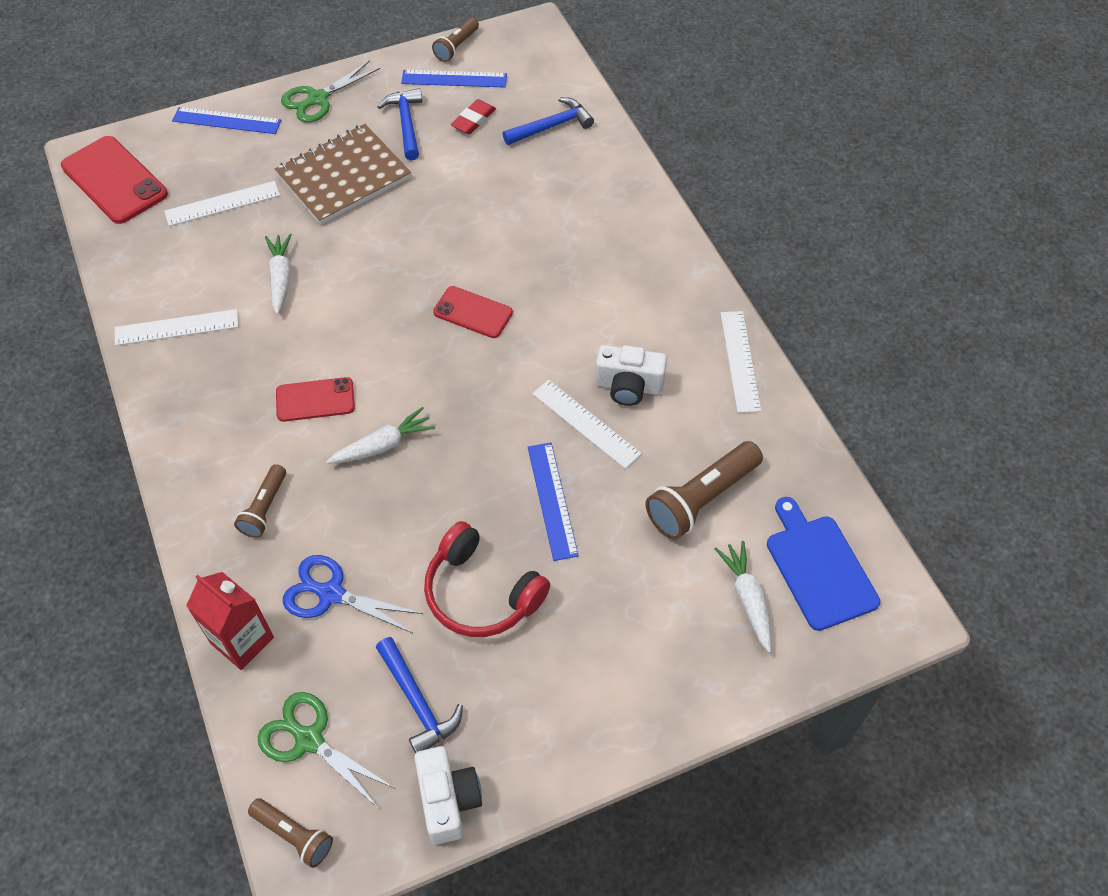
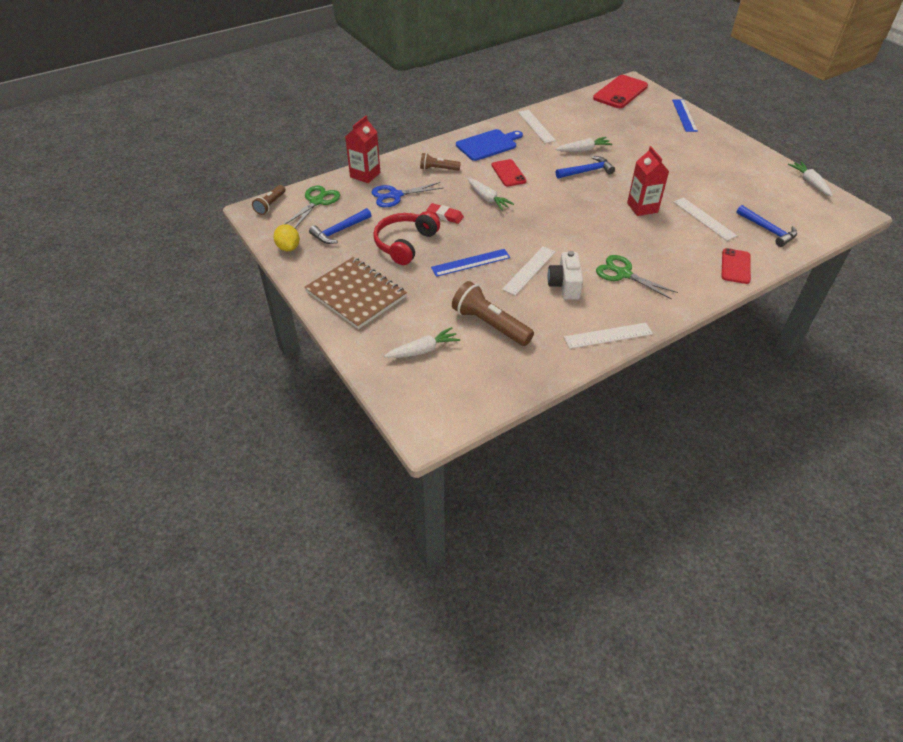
camera: 80 degrees right, 10 degrees down
white ruler [164,181,280,226] -> white ruler moved to [674,197,737,241]
brown notebook [275,124,411,224] -> brown notebook moved to [304,257,407,329]
green scissors [281,60,380,123] -> green scissors moved to [596,255,678,299]
blue scissors [283,555,423,633] -> blue scissors turned 120 degrees counterclockwise [371,182,443,207]
blue hammer [377,88,422,160] -> blue hammer moved to [556,156,615,178]
blue ruler [401,70,507,88] -> none
white camera [414,746,482,845] -> yellow lemon [273,224,300,251]
brown flashlight [432,18,479,62] -> white carrot [788,161,833,197]
red phone [433,286,513,338] -> red phone moved to [722,248,751,284]
red eraser [451,99,496,134] -> red eraser moved to [427,203,464,224]
blue cutting board [767,497,880,631] -> blue cutting board moved to [456,129,523,161]
none -> red carton [627,146,669,216]

